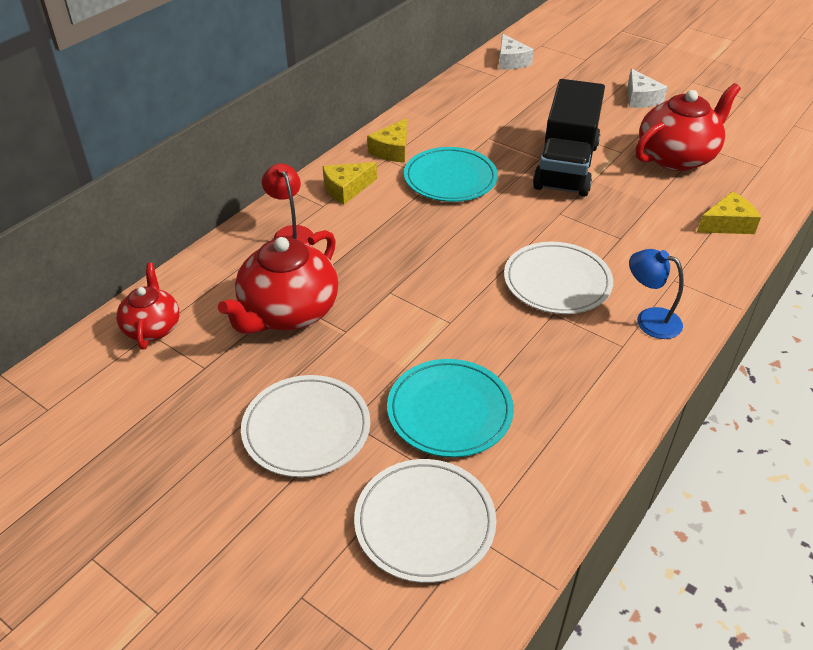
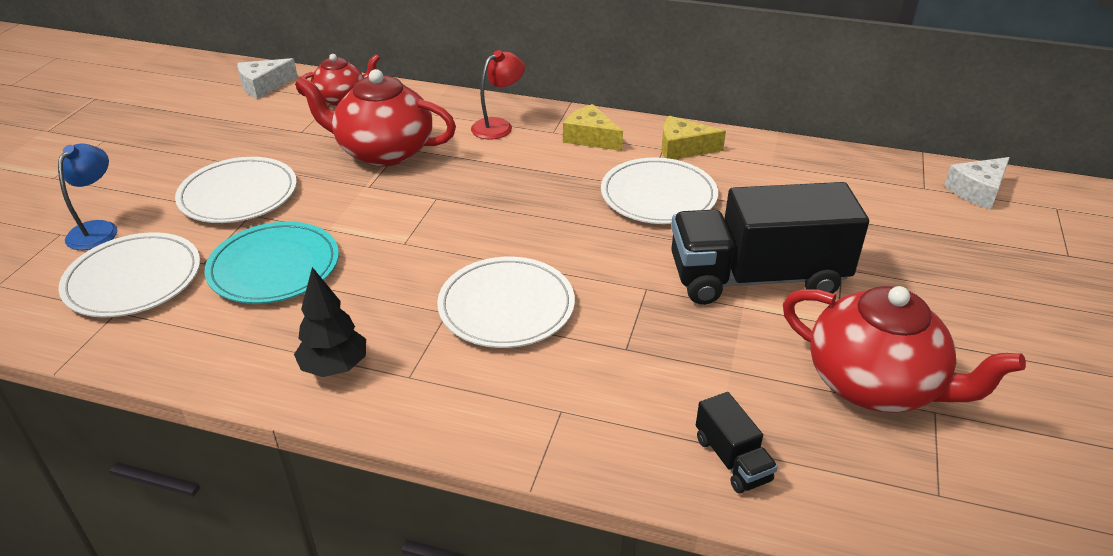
camera: 70 degrees right, 5 degrees down
turquoise plate [404,147,498,202] -> white plate [601,158,718,224]
white cheese [628,68,668,108] -> white cheese moved to [238,58,298,99]
blue lamp [629,249,684,339] -> blue lamp moved to [58,144,117,250]
yellow cheese [697,191,761,234] -> black truck [696,392,778,494]
none -> black tree [294,267,366,377]

